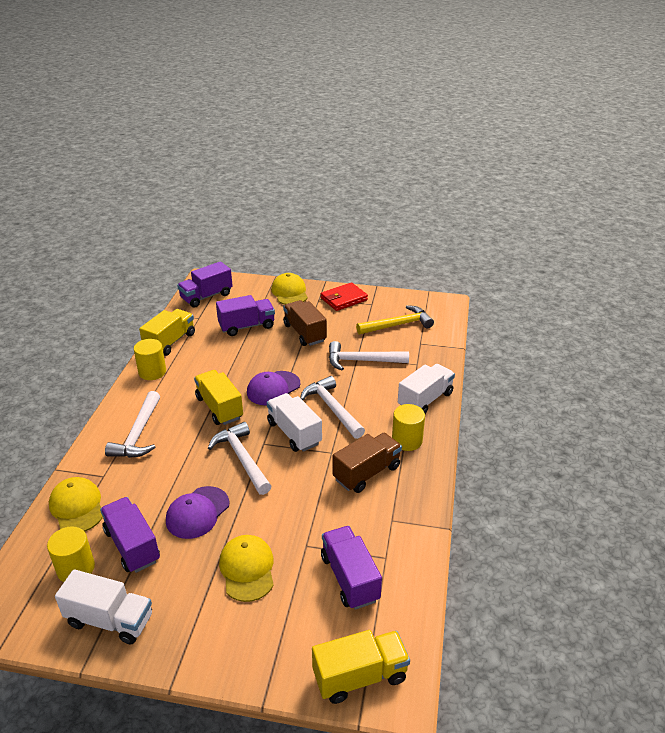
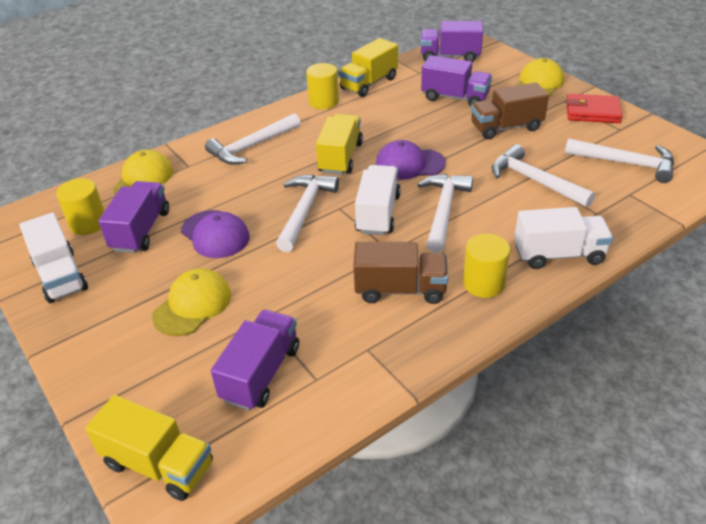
camera: 45 degrees right, 5 degrees up
yellow truck [139,309,195,356] -> yellow truck turned 150 degrees clockwise [338,38,398,97]
purple cap [166,486,229,539] -> purple cap turned 120 degrees counterclockwise [181,210,250,258]
brown truck [283,300,327,346] -> brown truck turned 120 degrees counterclockwise [471,82,549,139]
yellow hammer [356,305,434,335] -> white hammer [565,138,674,183]

